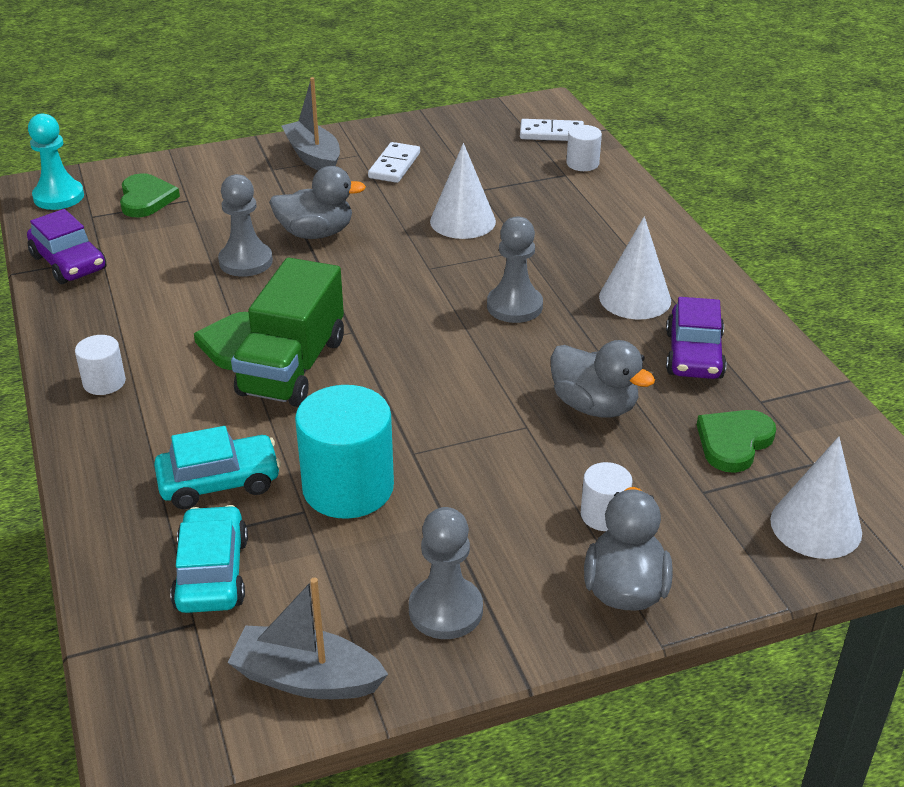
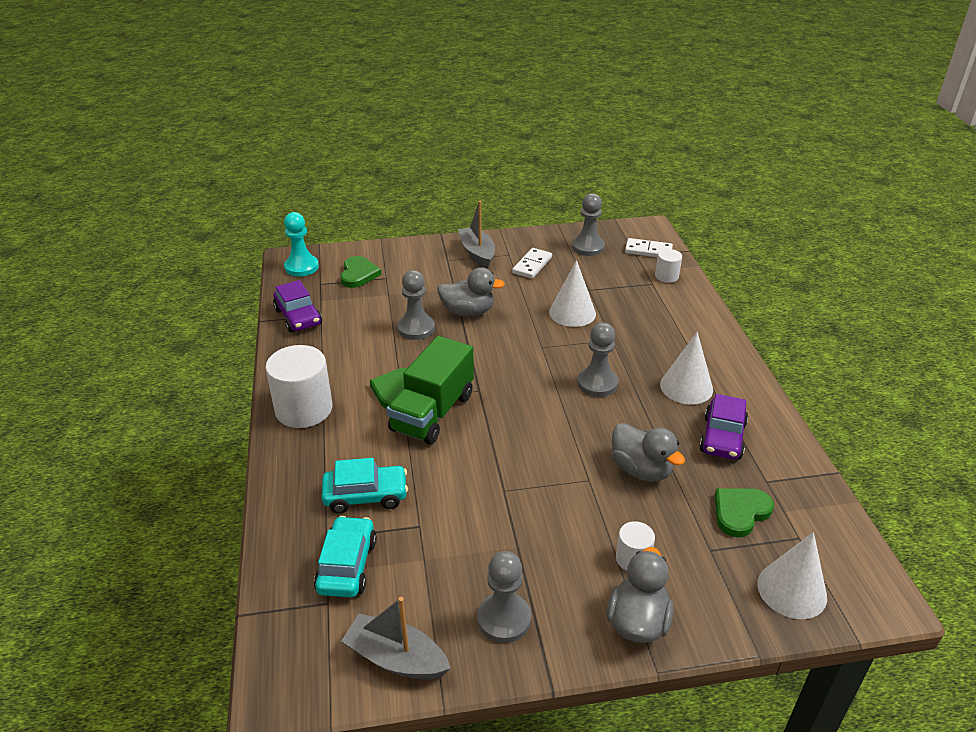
camera: 10 degrees right, 0 degrees up
white cylinder [75,335,126,395] -> white cylinder [265,345,332,428], size x1.97
turquoise cylinder [295,385,394,519] -> none
none -> grey pawn [572,193,605,256]

